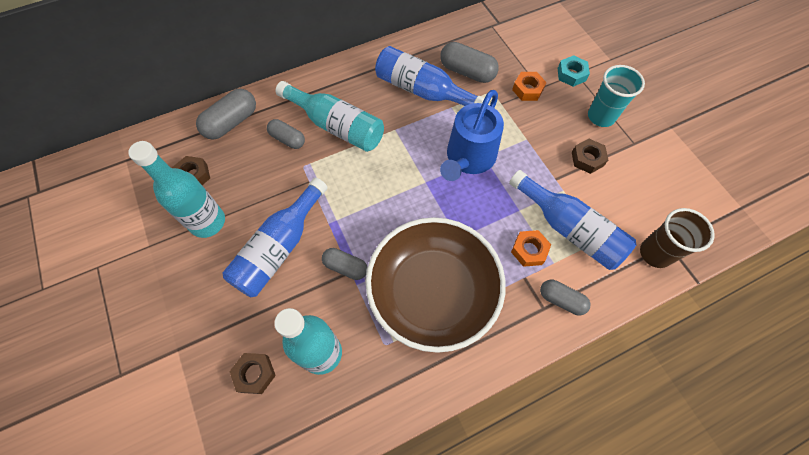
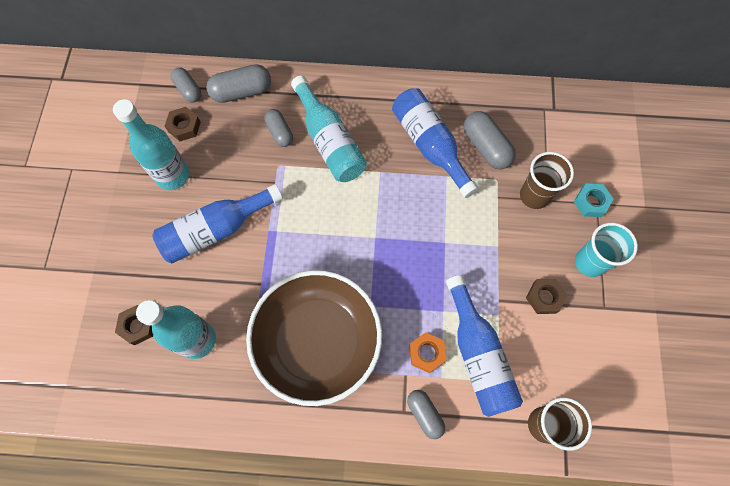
camera: 30 degrees right, 5 degrees up
grey capsule [322,248,368,280] -> grey capsule moved to [171,67,201,102]
blue watering can [440,90,504,181] -> none
orange nut [512,72,547,101] -> brown cup [520,152,574,209]

